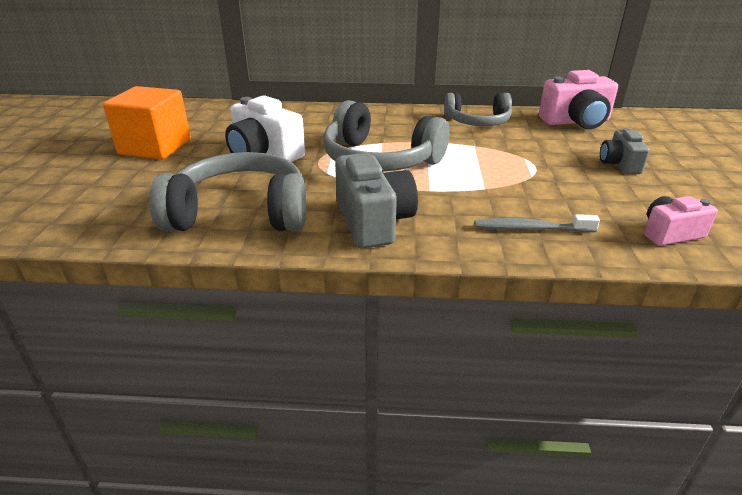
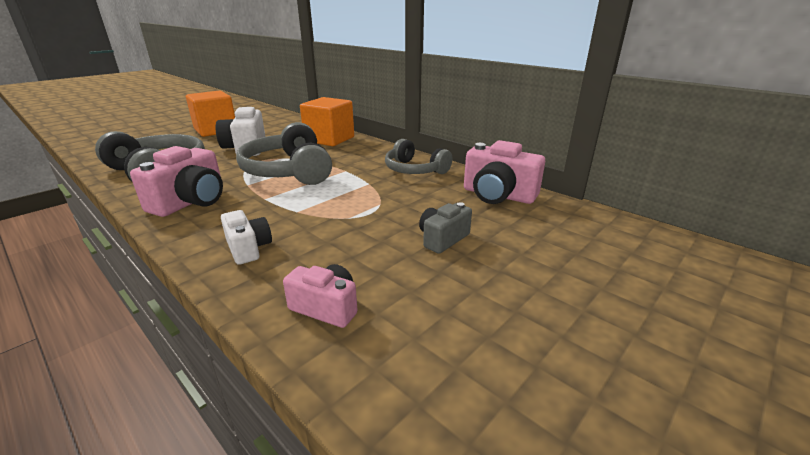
camera: 40 degrees right, 5 degrees down
grey camera [335,153,418,248] -> pink camera [130,146,223,217]
grey toothbrush [475,214,600,232] -> white camera [221,210,272,265]
none -> orange cube [300,97,354,146]

